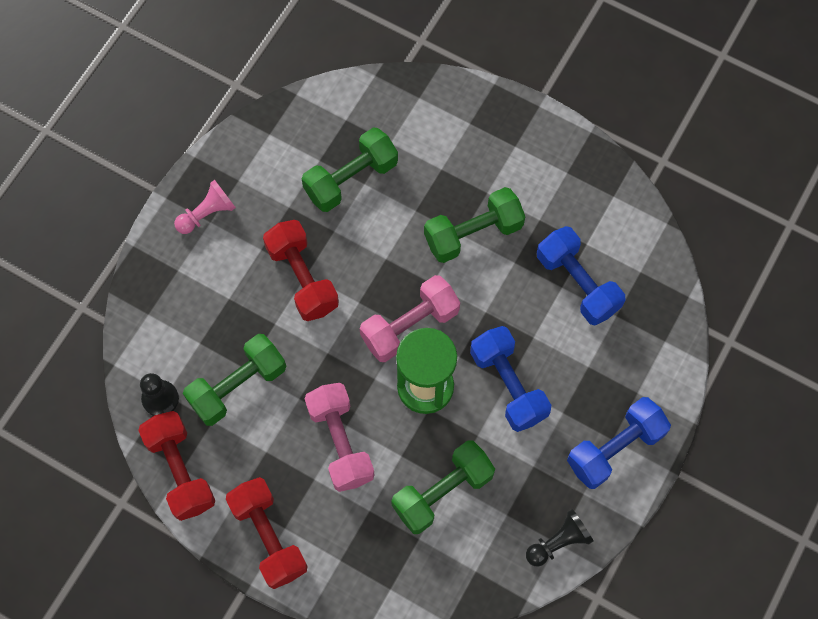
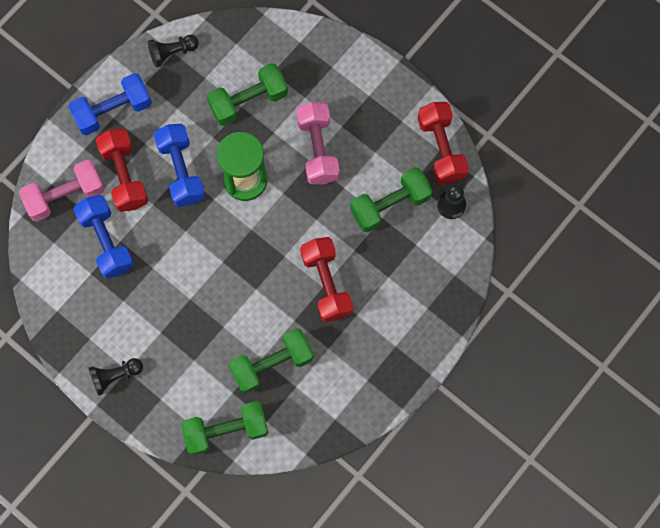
camera: 170 degrees left, 5 degrees up
pink pawn [174,180,236,234] -> none
red dumbbell [226,477,308,589] -> red dumbbell moved to [96,129,148,212]
pink dumbbell [360,275,460,362] -> pink dumbbell moved to [19,160,105,222]
green dumbbell [424,187,525,263] -> green dumbbell moved to [181,401,269,455]
none -> black pawn [89,358,143,396]

